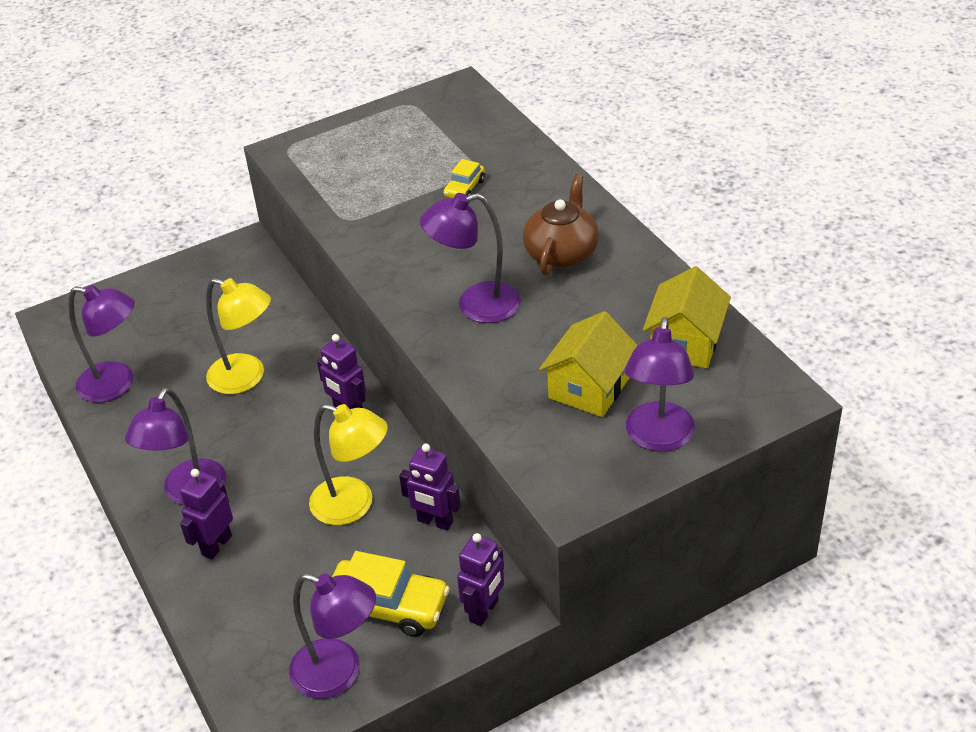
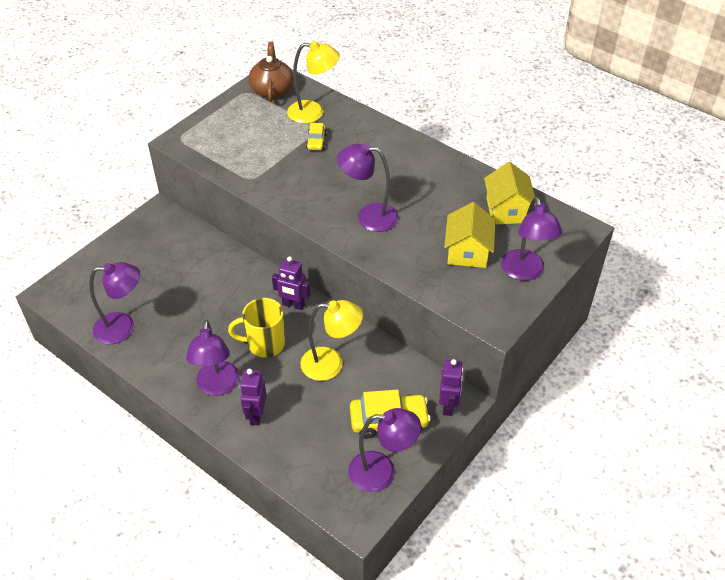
camera: 25 degrees left, 5 degrees up
yellow lamp [206,278,271,394] -> yellow lamp moved to [287,41,340,124]
purple robot [399,444,461,531] -> none
purple lamp [420,193,521,323] -> purple lamp turned 45 degrees clockwise [337,143,399,232]
brown teapot [523,174,599,275] -> brown teapot moved to [248,41,294,102]
none -> yellow mug [228,298,285,358]

